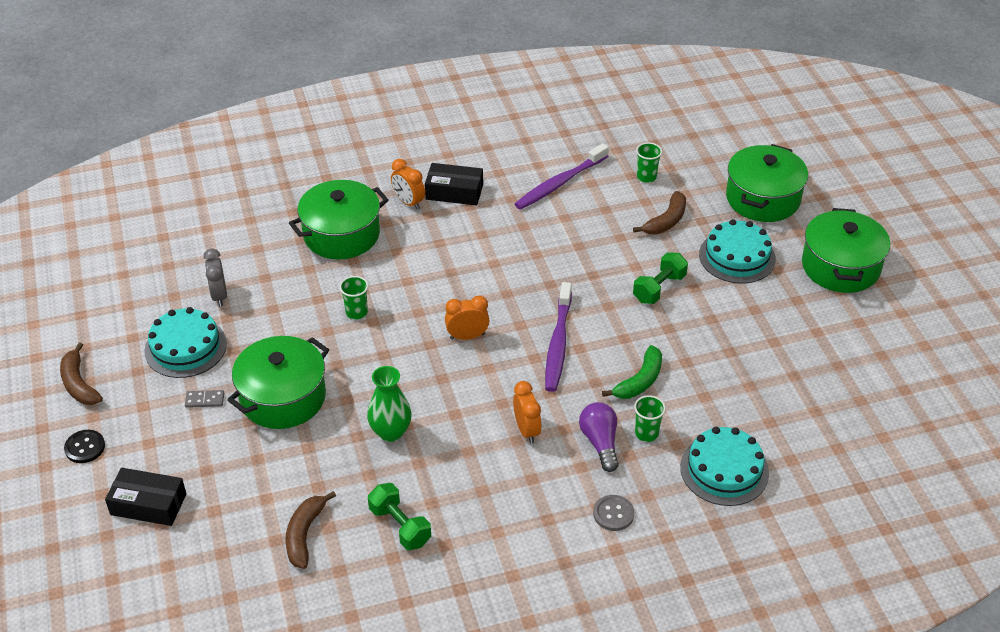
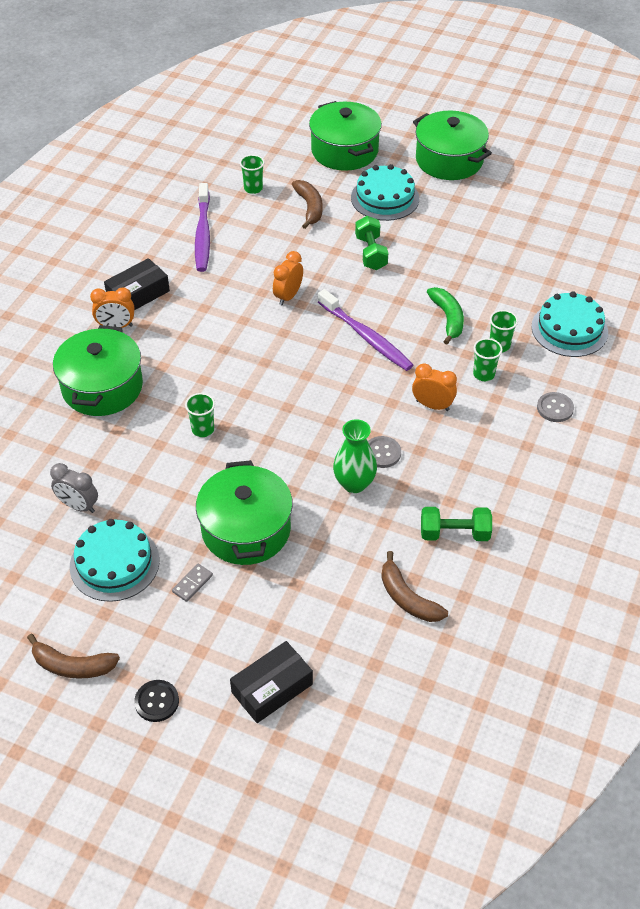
camera: 50 degrees left, 5 degrees up
orange clock [445,295,490,340] -> orange clock moved to [273,251,303,305]
purple light bulb [579,402,619,472] -> green cup [473,338,503,381]
none -> grey button [368,436,401,468]

